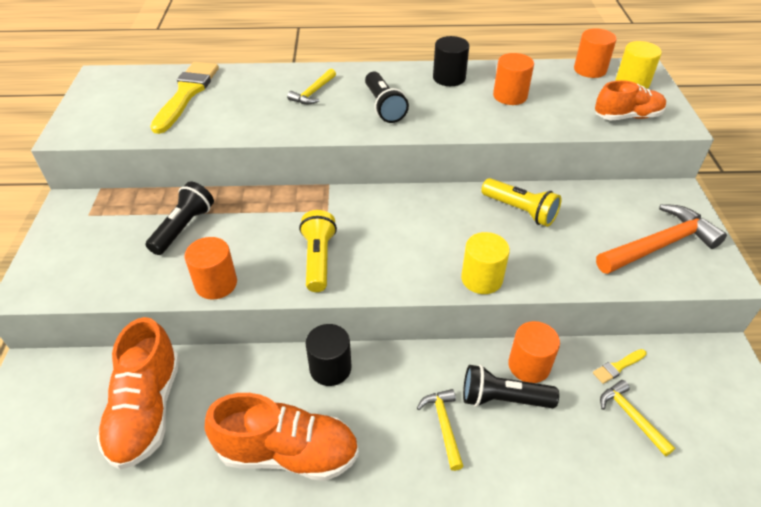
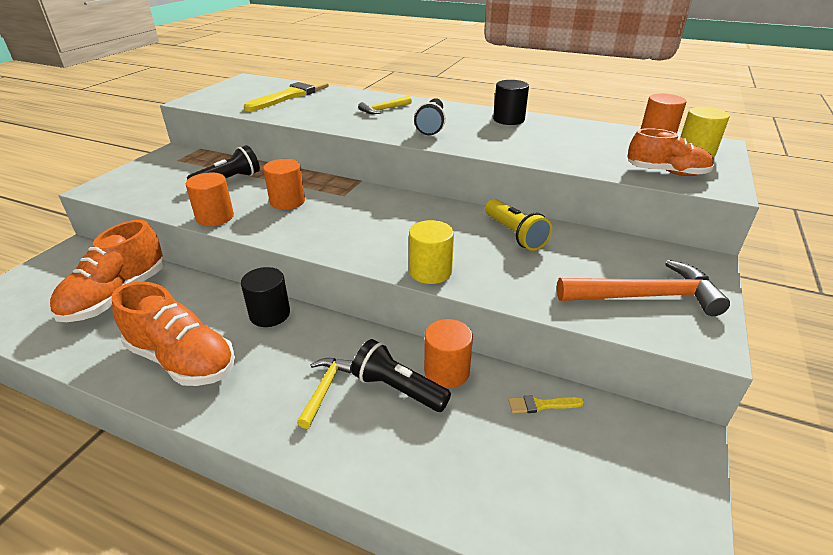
camera: 25 degrees right, 10 degrees down
yellow flashlight [299,210,337,292] -> none
orange cylinder [493,53,534,105] -> orange cylinder moved to [263,159,305,210]
yellow hammer [600,380,675,456] -> none

